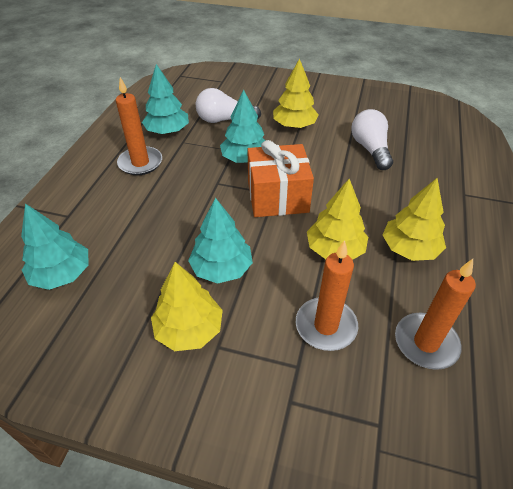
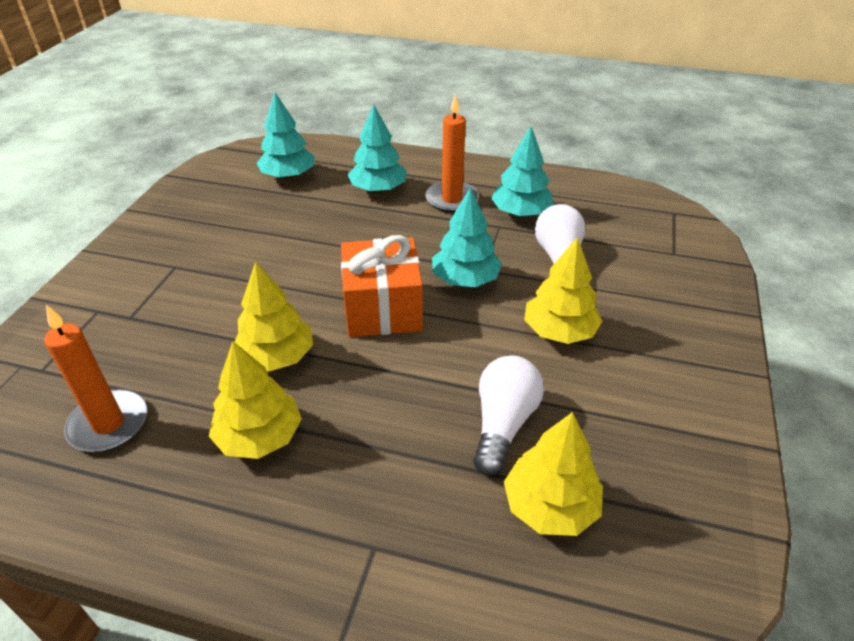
camera: 90 degrees right, 5 degrees down
yellow tree [151,262,223,351] -> yellow tree moved to [504,412,603,536]
turquoise tree [188,198,253,284] -> turquoise tree moved to [348,104,407,193]
orange candle [296,240,358,351] -> none
white light bulb [351,109,393,170] -> white light bulb turned 60 degrees counterclockwise [473,355,544,476]

